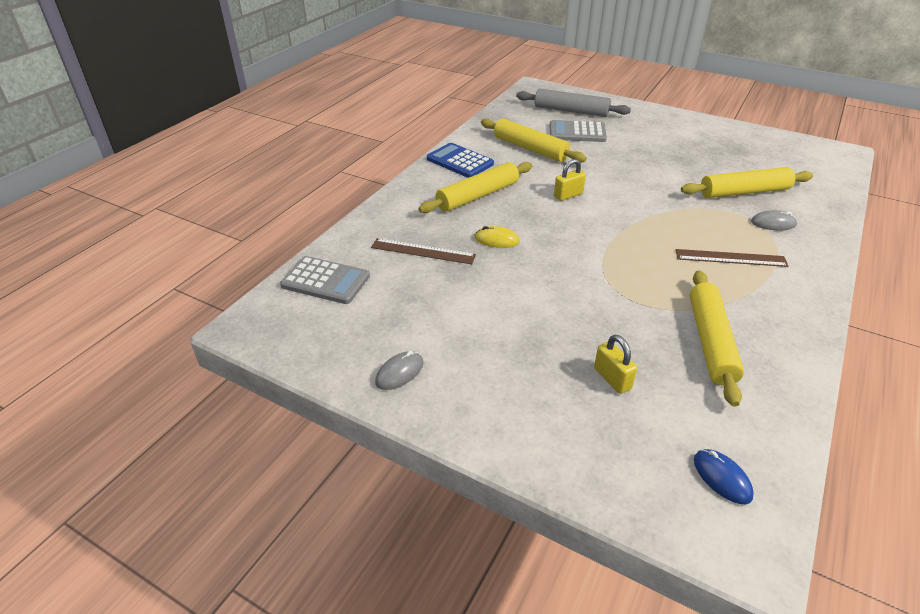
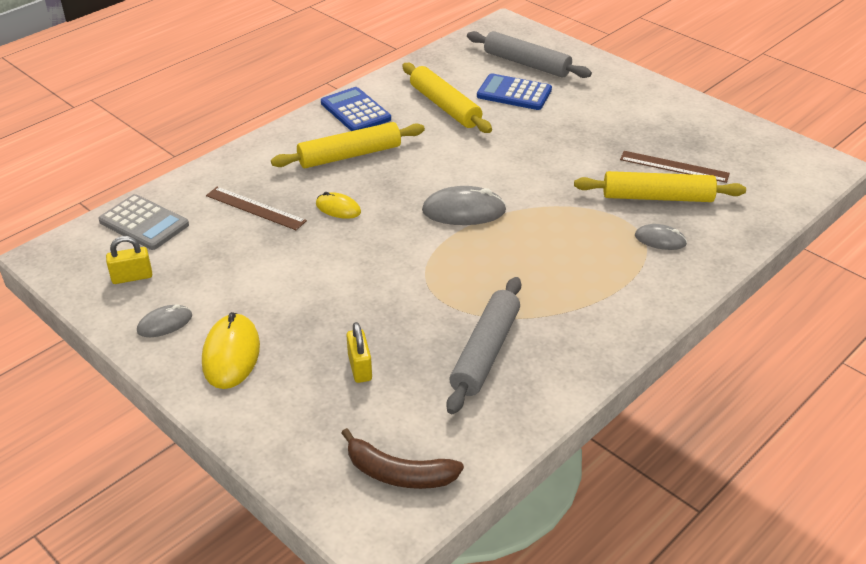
camera: 15 degrees right, 0 degrees up
grey calculator [550,120,607,142] -> blue calculator [477,74,552,110]
yellow padlock [554,159,586,201] -> yellow padlock moved to [106,236,152,284]
brown ruler [675,249,788,267] -> brown ruler moved to [620,151,730,183]
yellow rolling pin [690,270,744,407] -> grey rolling pin [446,277,521,414]
blue mouse [694,449,754,504] -> brown banana [342,428,464,489]
none -> yellow mouse [202,312,260,389]
none -> grey mouse [422,186,506,225]

